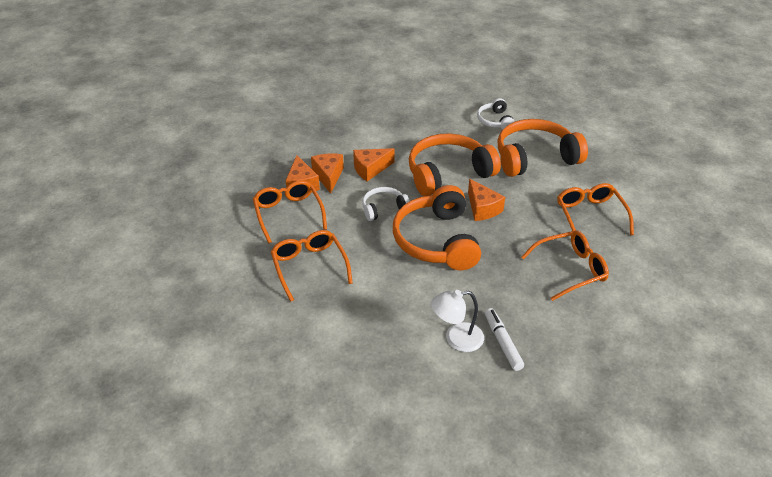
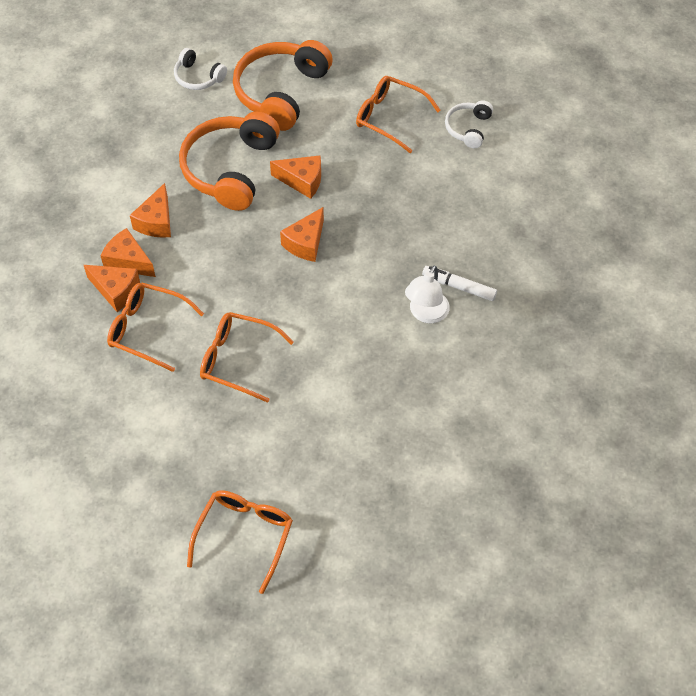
camera: 50 degrees left, 15 degrees up
white headphones [362,187,410,221] -> white headphones moved to [445,100,493,148]
orange headphones [393,185,481,270] -> orange cheese [280,207,324,262]
orange glasses [521,231,609,301] -> orange glasses moved to [187,490,293,594]

